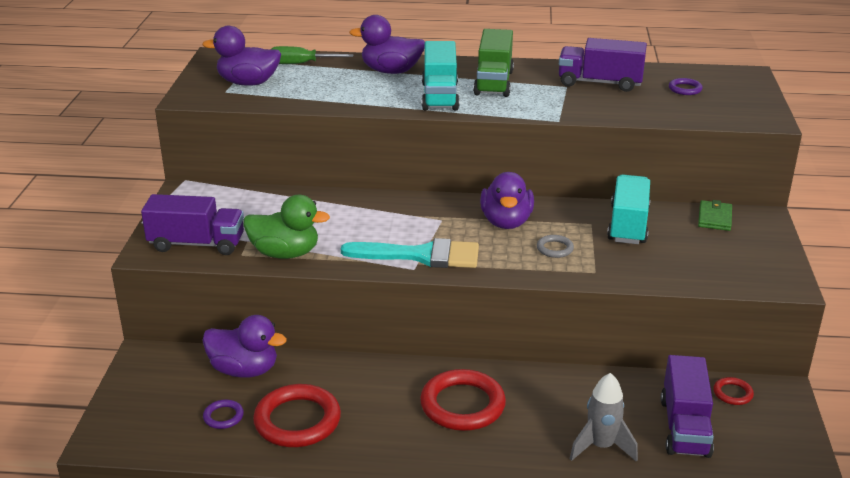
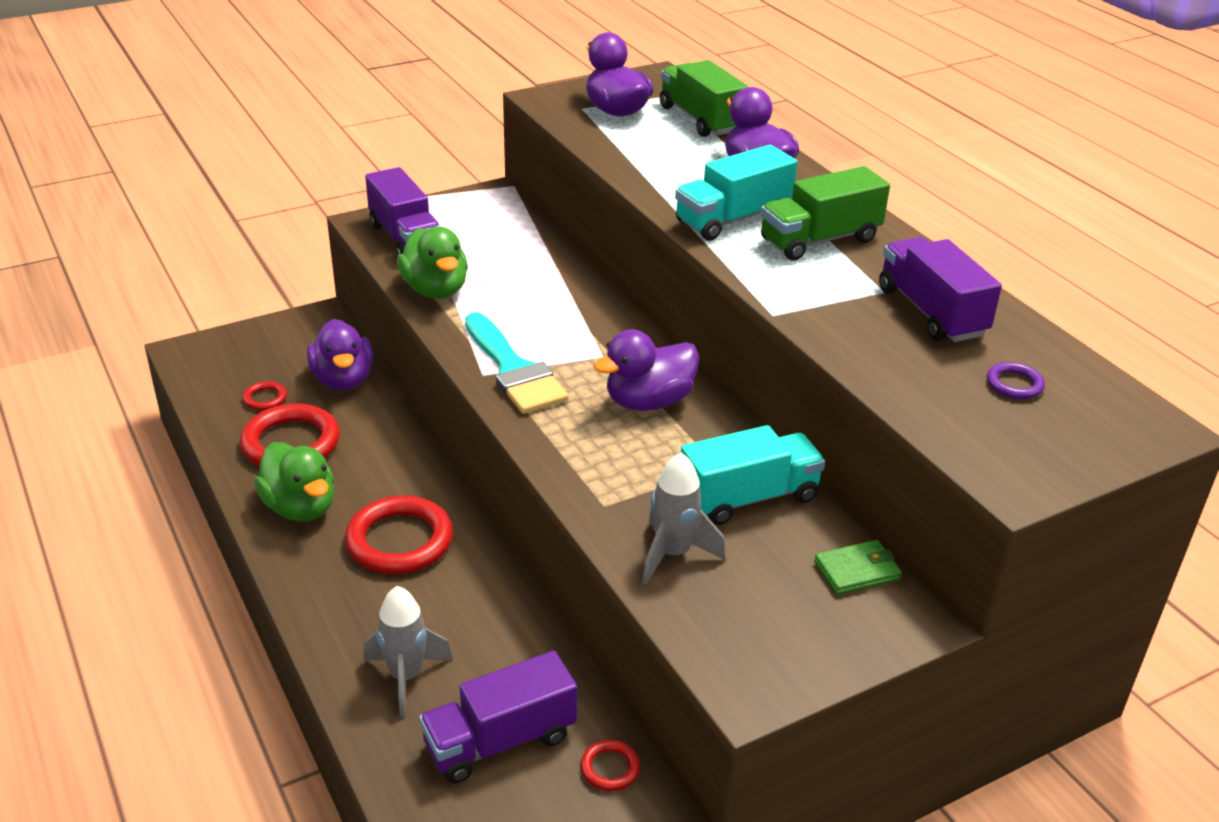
camera: 55 degrees right, 5 degrees up
purple ring [203,400,244,429] -> red ring [242,381,287,410]
green screwdriver [271,46,354,64] -> green truck [660,60,748,137]
grey ring [537,235,574,258] -> none
none -> green duck [254,442,334,521]
none -> grey rocket [642,452,725,585]

